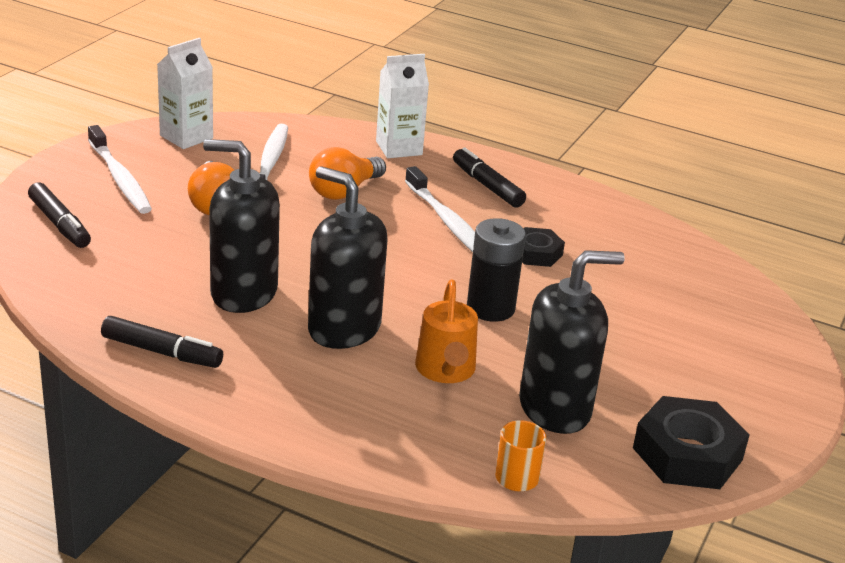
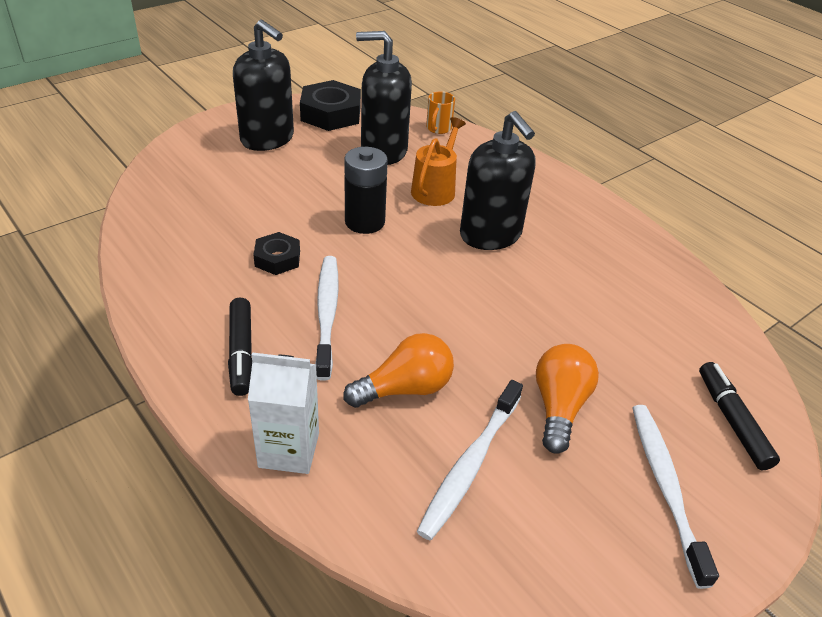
camera: 155 degrees left, 10 degrees up
black marker [101,316,223,368] -> none
white carton [157,38,213,149] -> none
black soap dispenser [203,139,280,313] -> black soap dispenser moved to [233,20,294,151]

